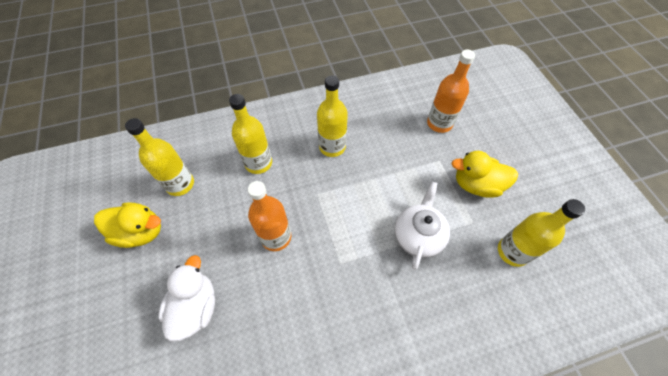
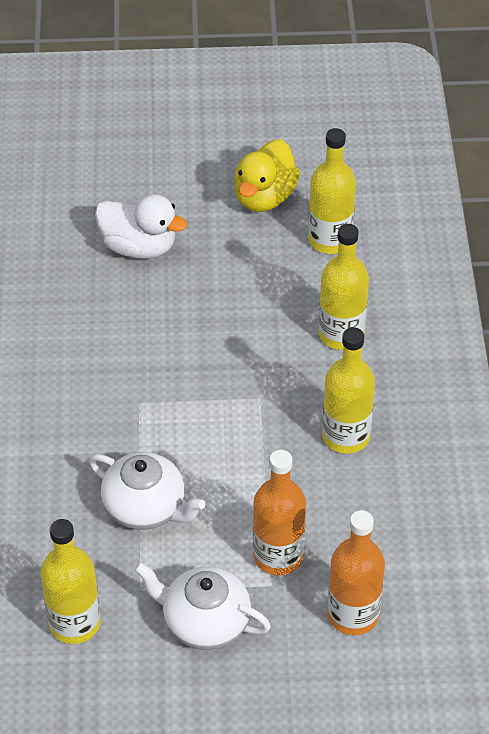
camera: 105 degrees right, 10 degrees down
orange bottle [248,181,291,251] -> orange bottle moved to [253,450,306,576]
yellow duck [451,151,518,198] -> white teapot [134,562,271,650]

